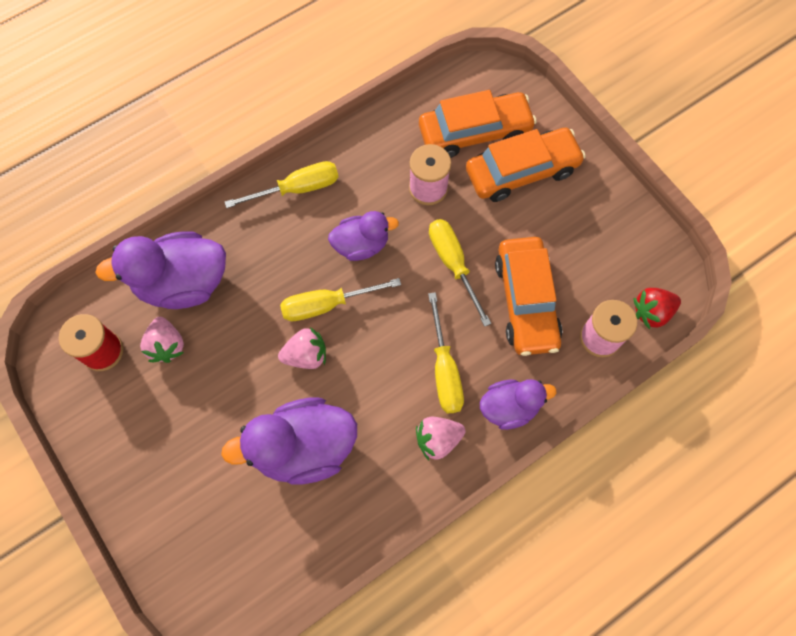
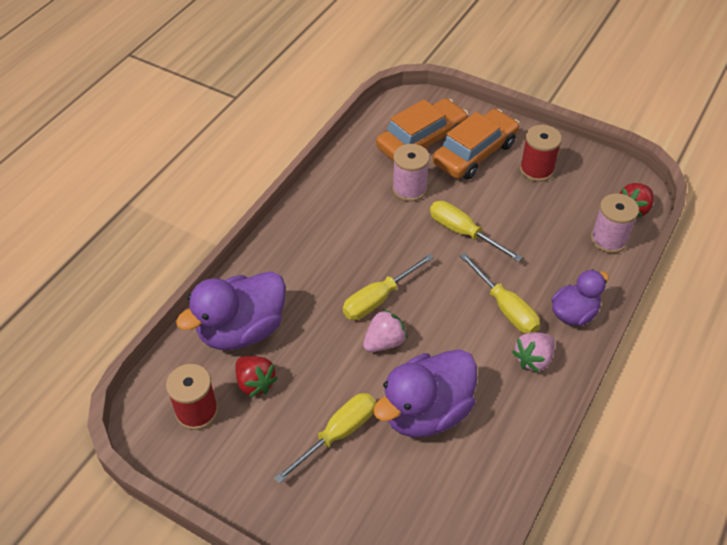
camera: 25 degrees left, 20 degrees down
pink strawberry [140,317,184,363] -> red strawberry [235,356,278,398]
yellow screwdriver [225,161,339,208] -> yellow screwdriver moved to [274,393,376,484]
purple duck [328,211,399,261] -> none
orange car [495,237,562,356] -> none
none -> red spool [520,125,562,182]

